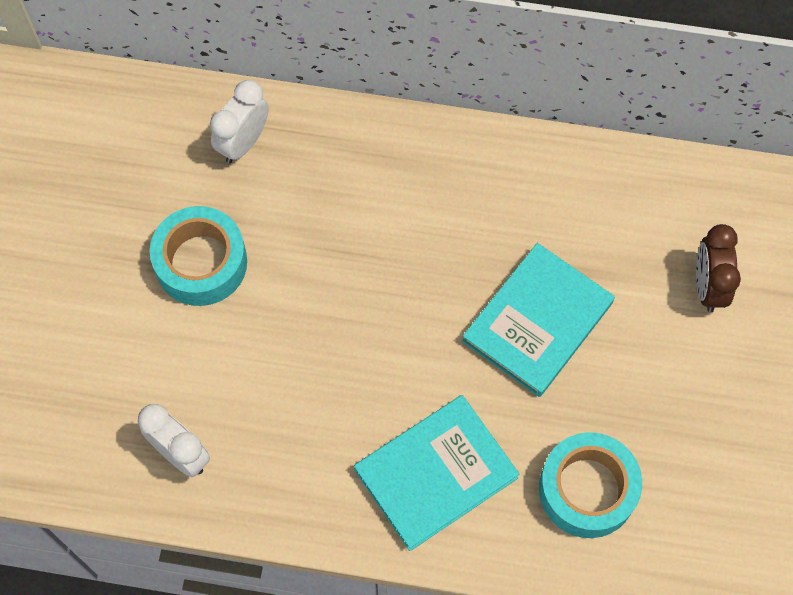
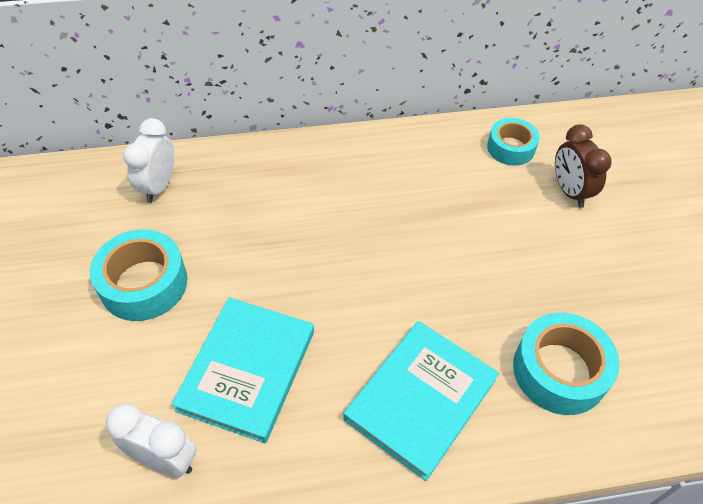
camera: 20 degrees left, 15 degrees down
turquoise book [462,243,615,397] -> turquoise book moved to [171,297,314,443]
none -> turquoise tape [487,118,540,166]

